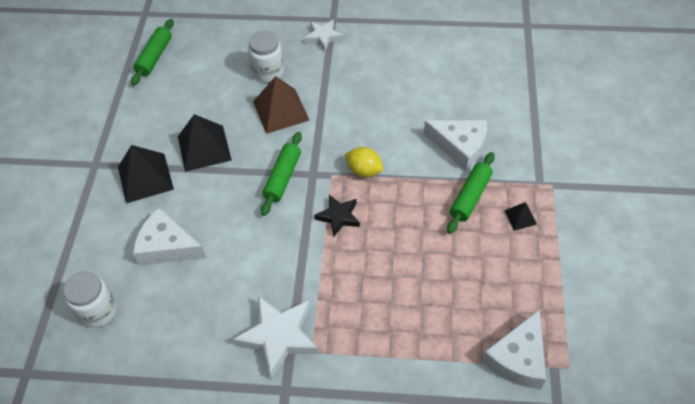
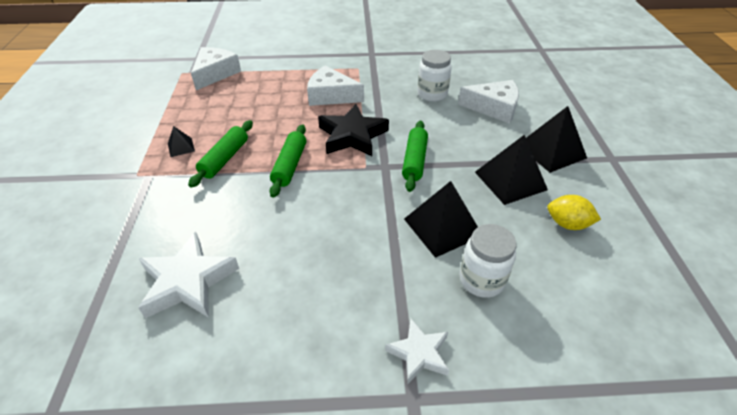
camera: 170 degrees right, 10 degrees down
white jar [63,271,117,328] -> white jar moved to [417,50,452,102]
green rolling pin [131,19,174,86] -> green rolling pin moved to [270,124,306,198]
white star [233,296,319,380] -> white star moved to [138,232,239,318]
brown pyramid [253,76,310,134] -> black pyramid [404,181,478,258]
black star [314,195,360,237] -> black star [318,104,389,156], size x1.67
yellow lemon [345,147,383,177] -> yellow lemon moved to [547,195,601,230]
white cheese [424,120,487,171] -> white cheese moved to [307,65,364,106]

